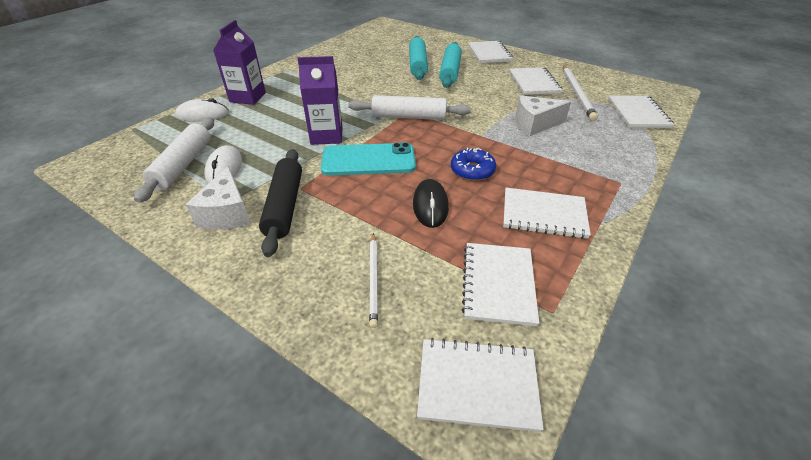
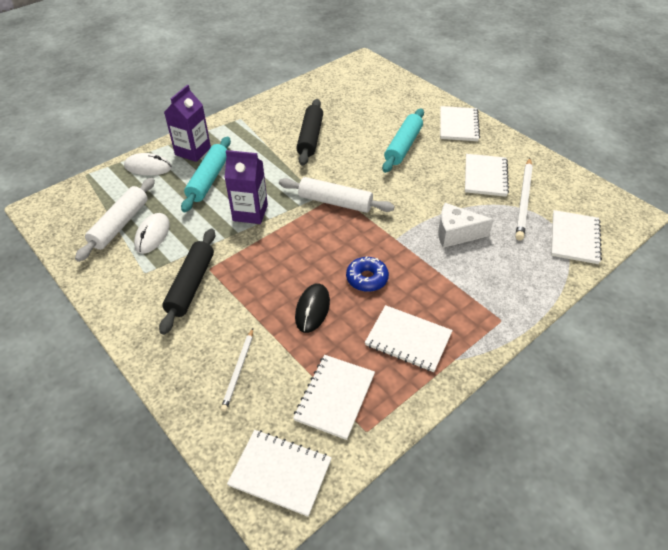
camera: 15 degrees right, 5 degrees up
white cheese [185,166,251,230] -> none
turquoise phone [321,142,416,176] -> none
turquoise rolling pin [409,36,428,80] -> turquoise rolling pin moved to [181,137,231,212]
none -> black rolling pin [296,99,323,166]

